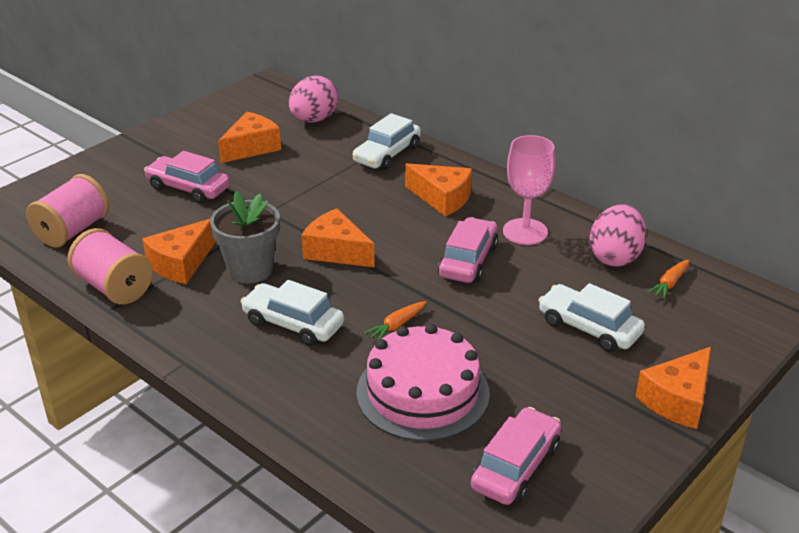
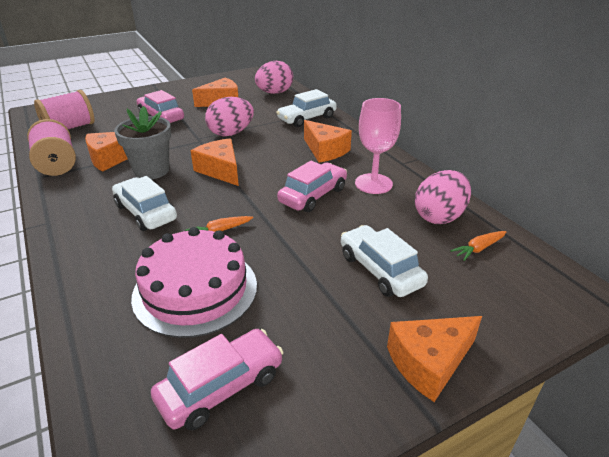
camera: 20 degrees right, 0 degrees up
none -> pink egg [205,97,254,136]

